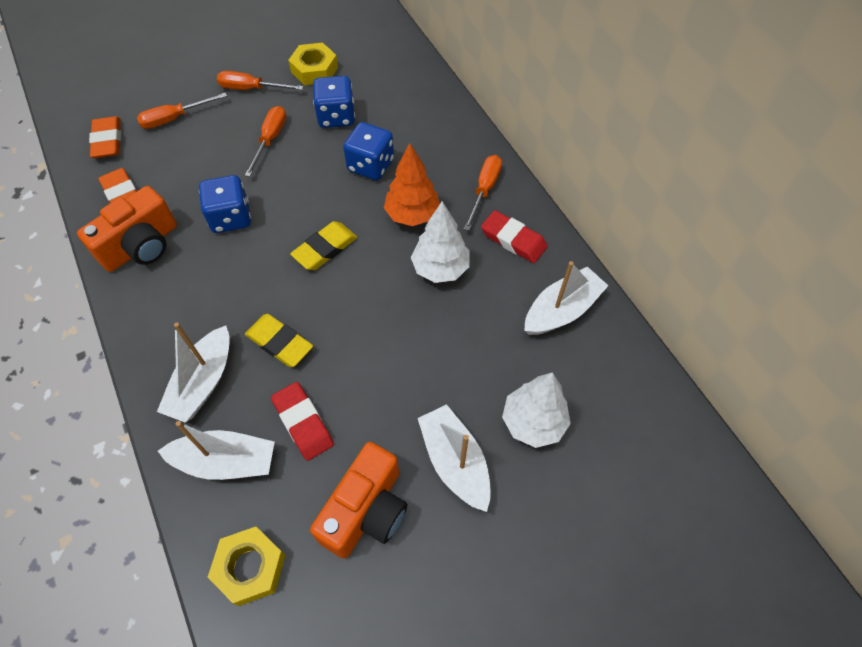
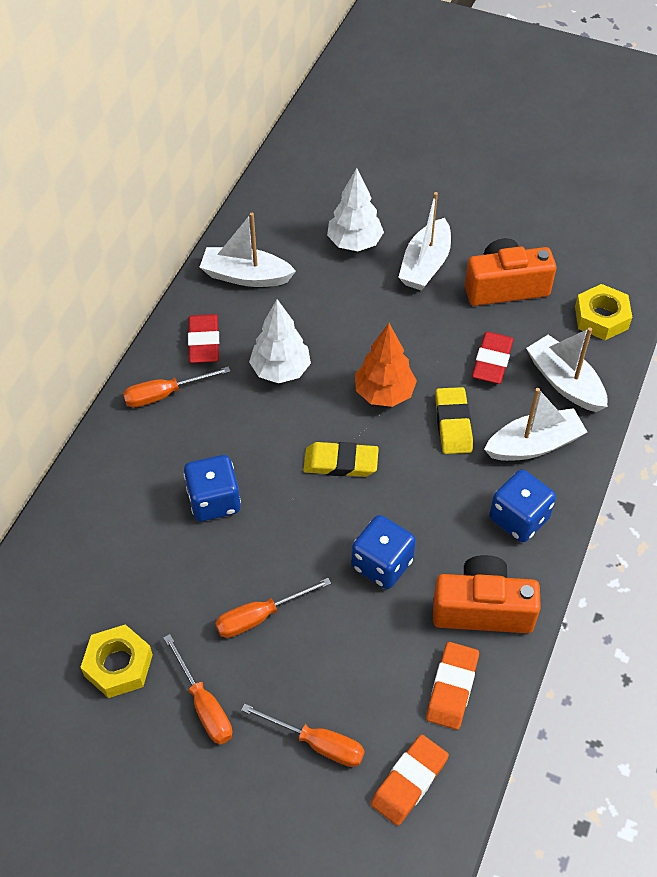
camera: 130 degrees left, 5 degrees down
blue dice [313,76,355,128] -> blue dice moved to [489,470,556,542]
orange tree [384,143,440,226] -> orange tree moved to [355,323,417,407]

